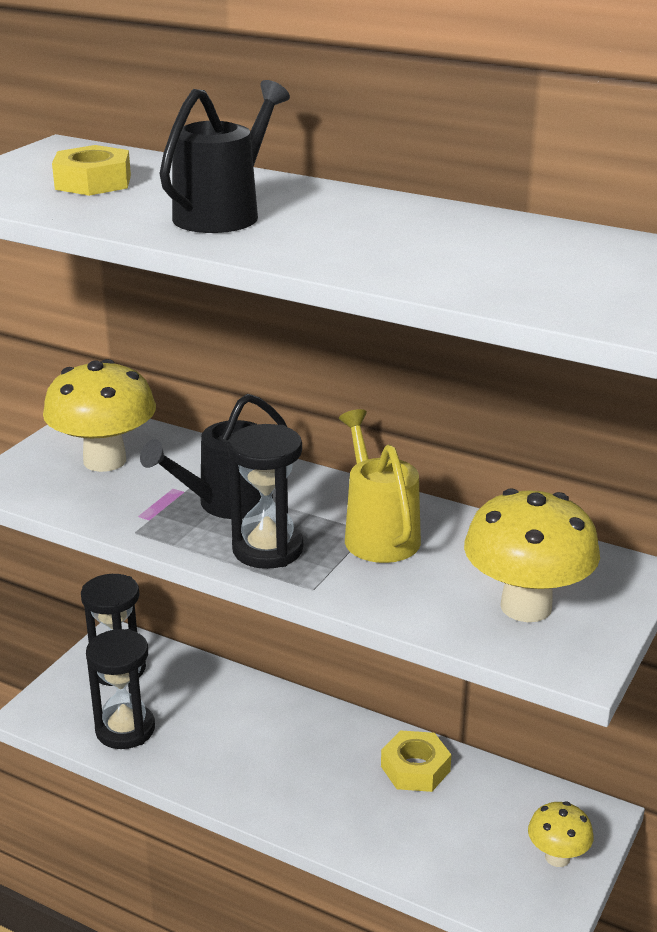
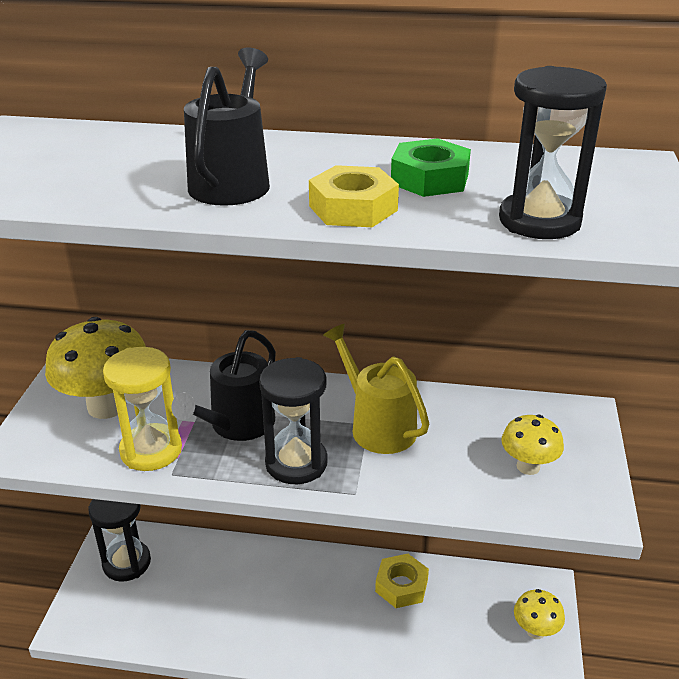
camera: 20 degrees left, 5 degrees up
yellow nut [52,145,131,196] -> yellow nut moved to [309,165,399,227]
black hourglass [86,629,155,749] -> black hourglass moved to [499,66,607,239]
yellow mushroom [464,488,600,622] -> yellow mushroom [501,415,564,475], size x0.56
none -> yellow hourglass [103,347,182,471]
none -> green nut [391,138,471,197]

